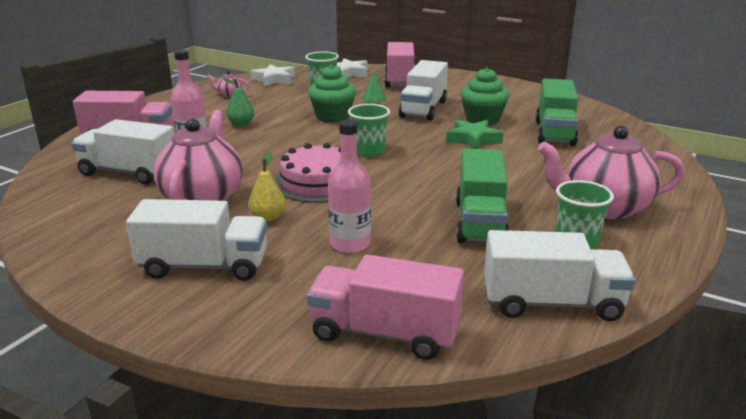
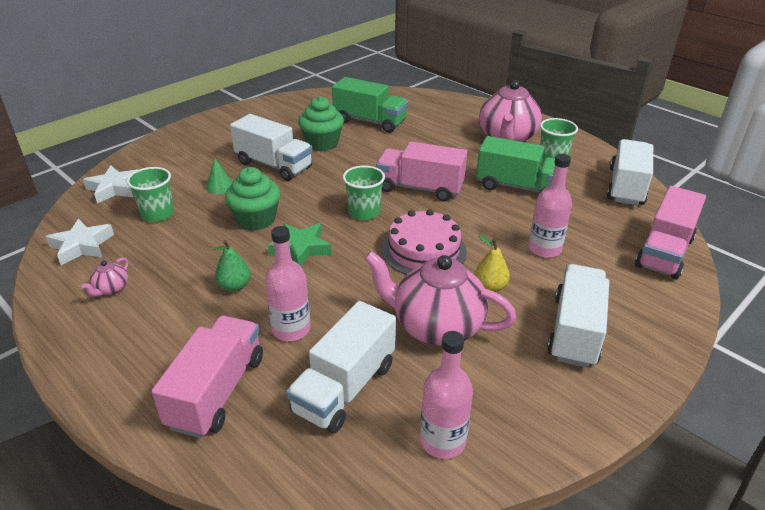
camera: 75 degrees left, 10 degrees up
pink truck [385,42,415,87] -> pink truck moved to [376,142,467,201]
green star [446,120,503,149] -> green star moved to [268,223,332,266]
none -> pink bottle [420,331,473,459]

